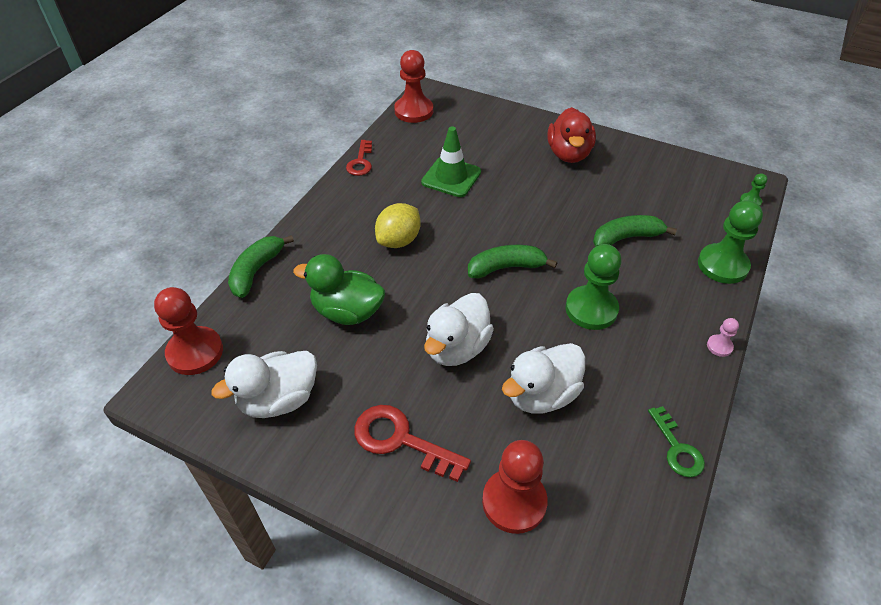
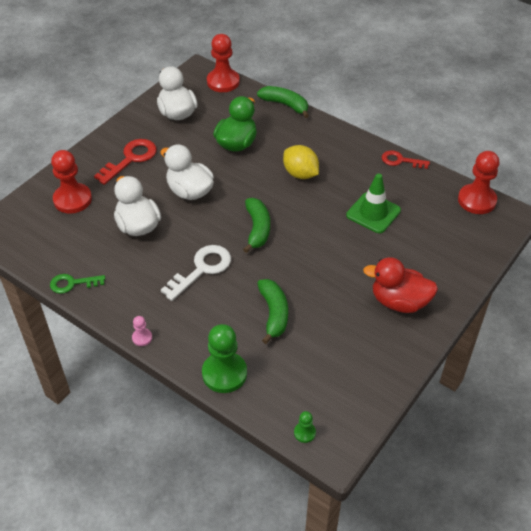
camera: 100 degrees right, 0 degrees up
green pawn [566,244,622,330] -> white key [161,245,231,301]

